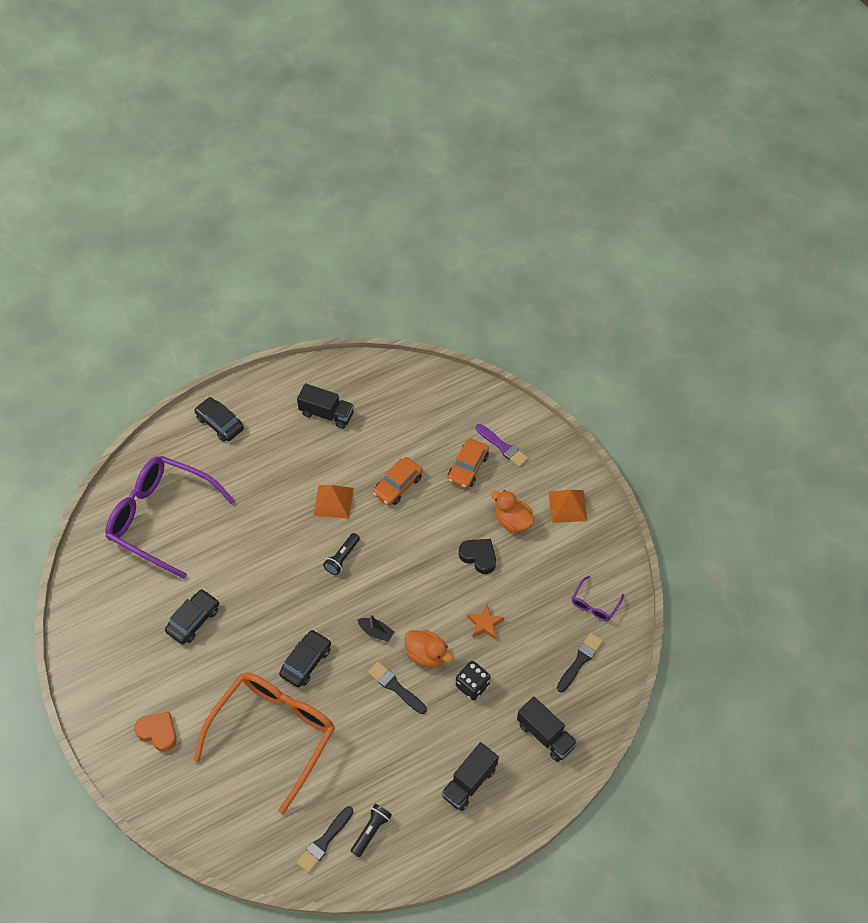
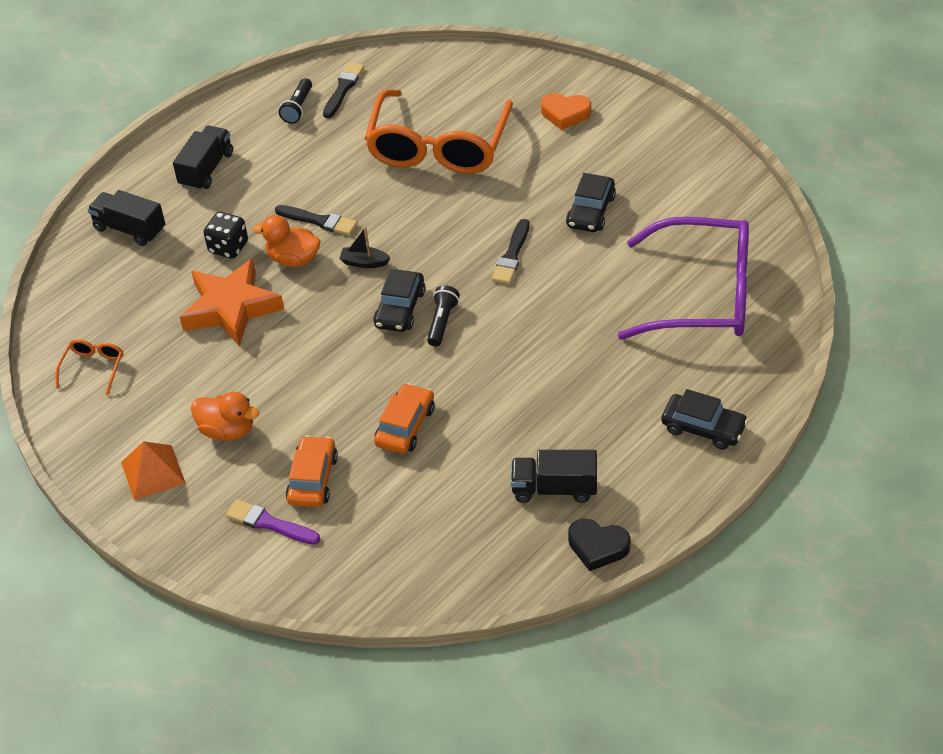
camera: 165 degrees right, 10 degrees down
black car [279,630,331,688] -> black car moved to [373,269,425,332]
orange pyramid [314,485,353,519] -> none
black heart [459,539,496,574] -> black heart moved to [568,518,630,571]
orange star [467,604,504,640] -> orange star [180,258,284,347], size x2.09
black brush [557,633,603,692] -> black brush moved to [492,219,529,284]
purple glasses [572,576,624,621] -> orange glasses [55,339,123,395]

